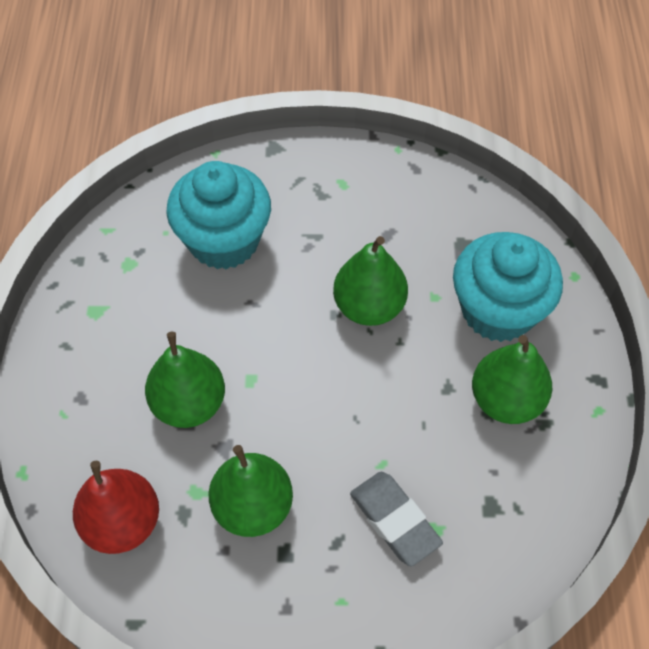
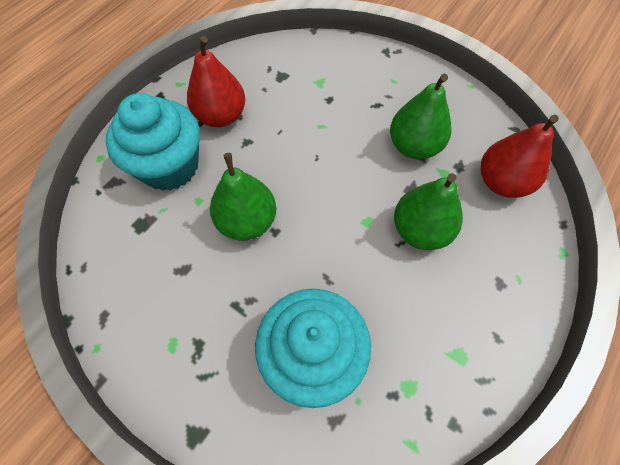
camera: 145 degrees left, 5 degrees up
grey eraser [350,472,443,567] -> none
green pear [472,335,552,424] -> red pear [187,36,245,127]

